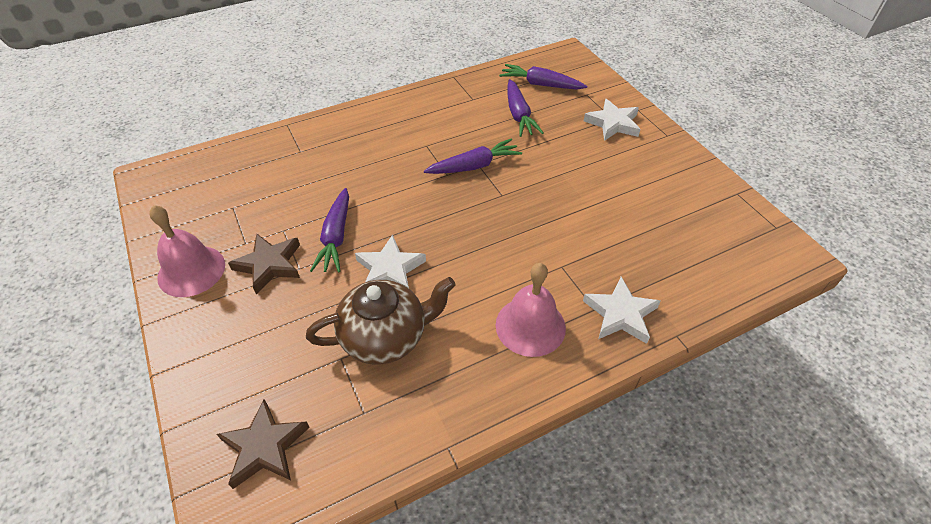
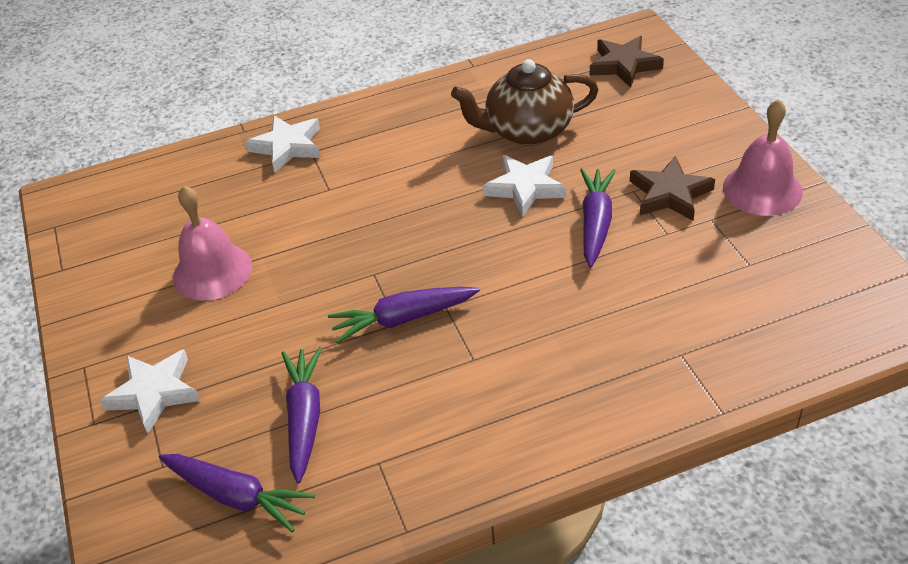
camera: 170 degrees left, 5 degrees down
pink bell [496,263,566,357] -> pink bell moved to [173,186,252,301]

